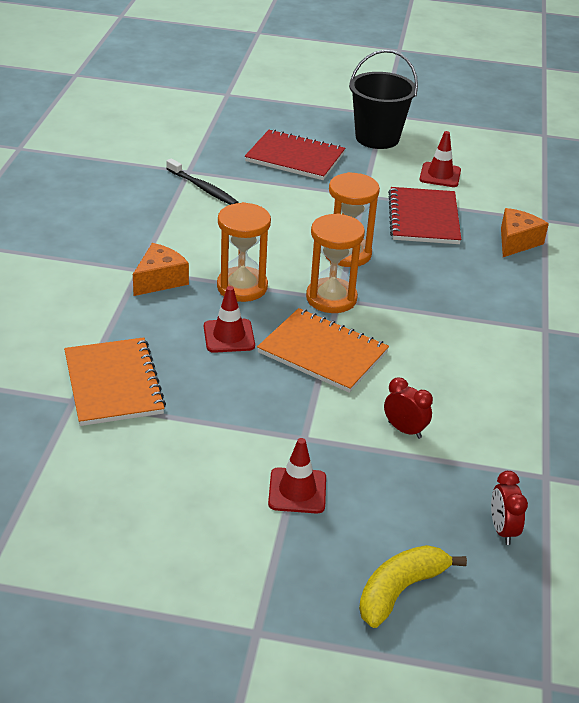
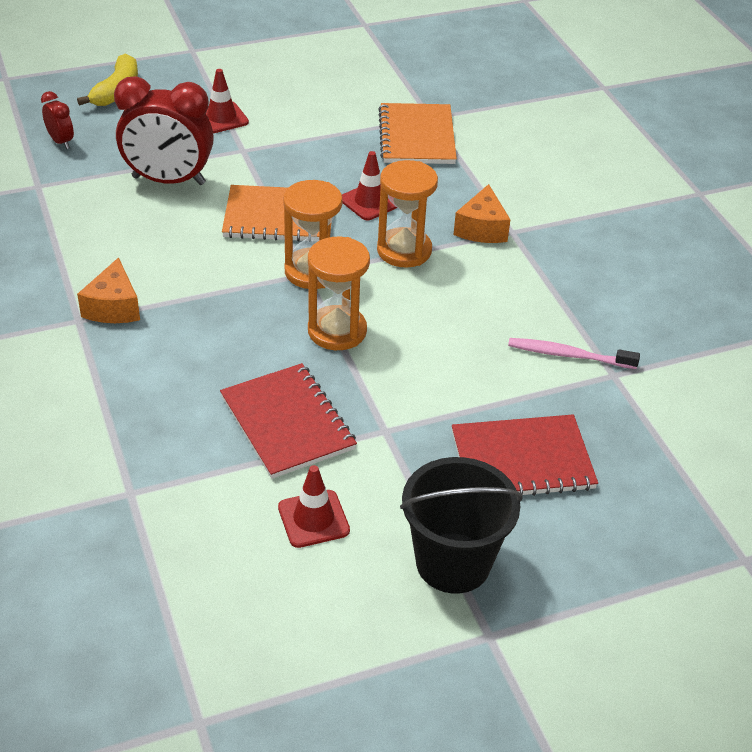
camera: 150 degrees right, 5 degrees up
orange notebook [64,337,166,426] -> orange notebook turned 45 degrees clockwise [378,103,457,164]
black toothbrush [166,158,239,205] -> pink toothbrush [508,338,640,369]
red clock [384,377,433,439] -> red clock [114,76,214,185], size x2.16
orange cheese [501,208,549,257] -> orange cheese moved to [77,257,140,323]

